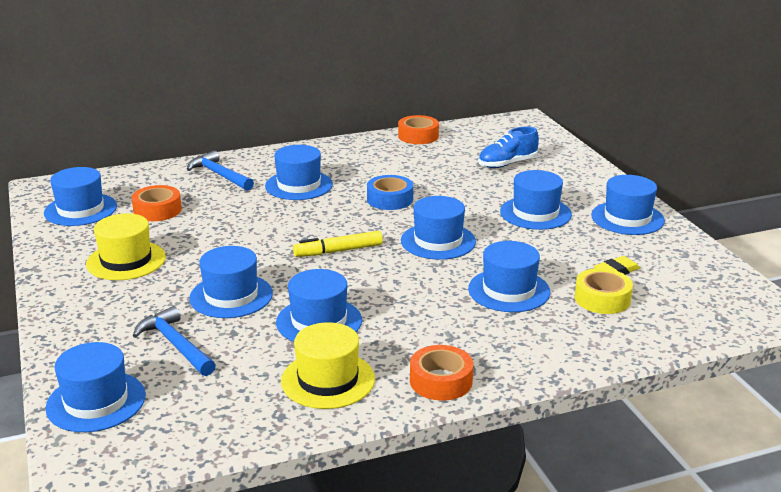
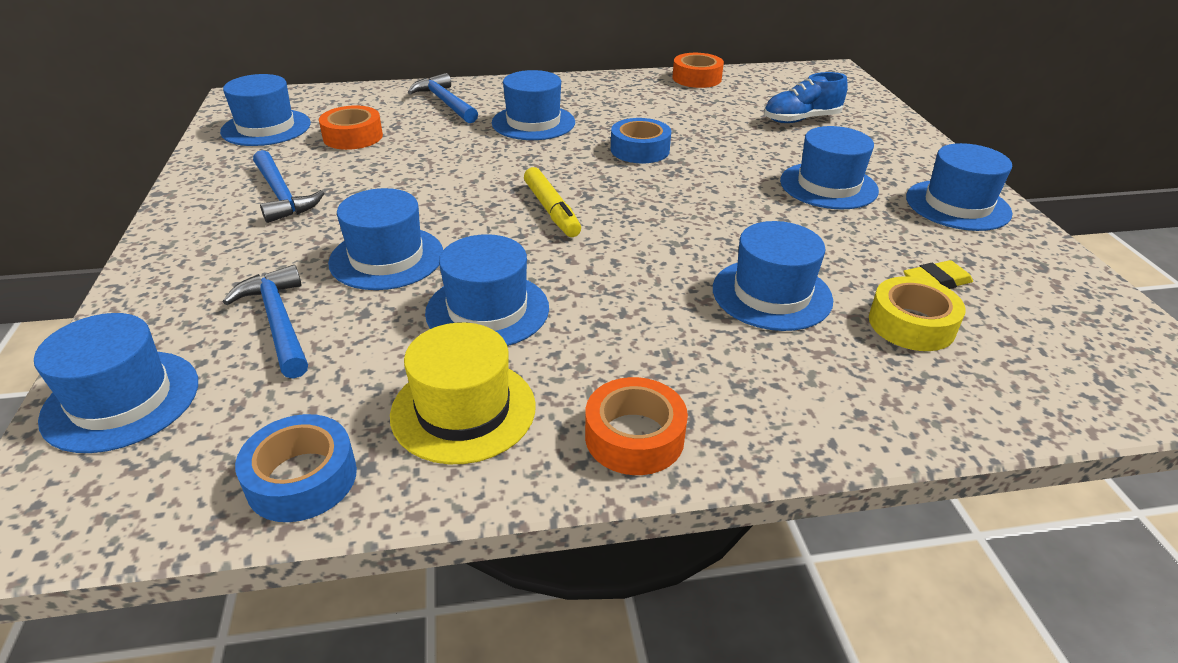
camera: 10 degrees right, 10 degrees up
yellow hat [86,213,166,280] -> blue hammer [253,150,324,223]
yellow marker [293,231,383,257] -> yellow marker turned 105 degrees counterclockwise [524,167,581,237]
blue hat [401,196,476,260] -> none
none -> blue tape [235,414,357,522]

